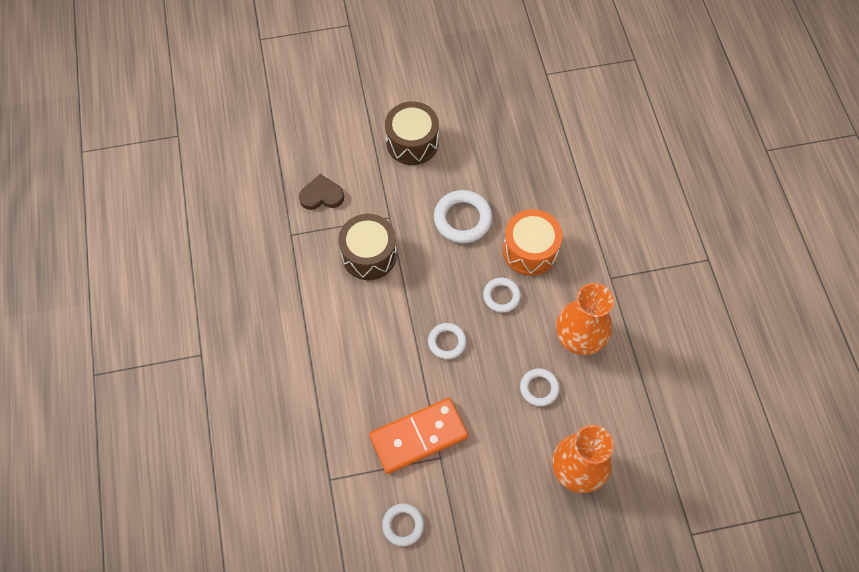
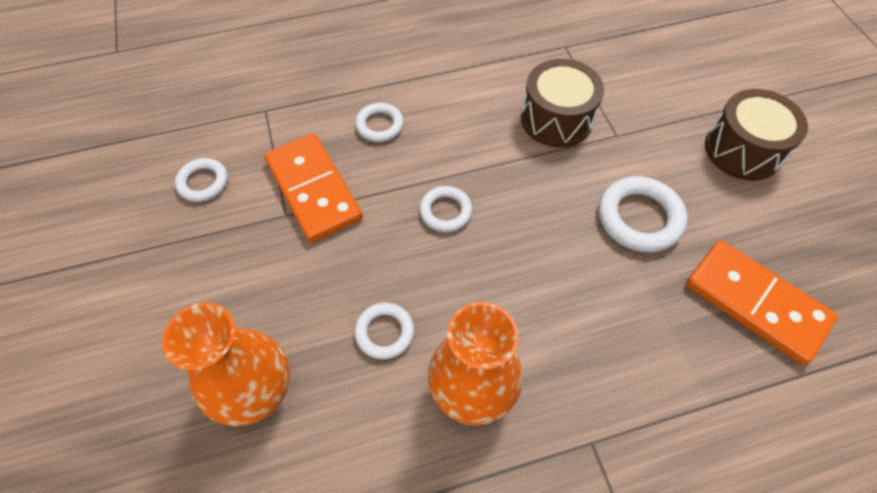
camera: 85 degrees right, 5 degrees down
brown heart [299,174,344,210] -> none
white ring [483,278,521,313] -> white ring moved to [355,103,404,142]
orange drum [503,209,563,276] -> none
none -> orange domino [686,240,838,365]

